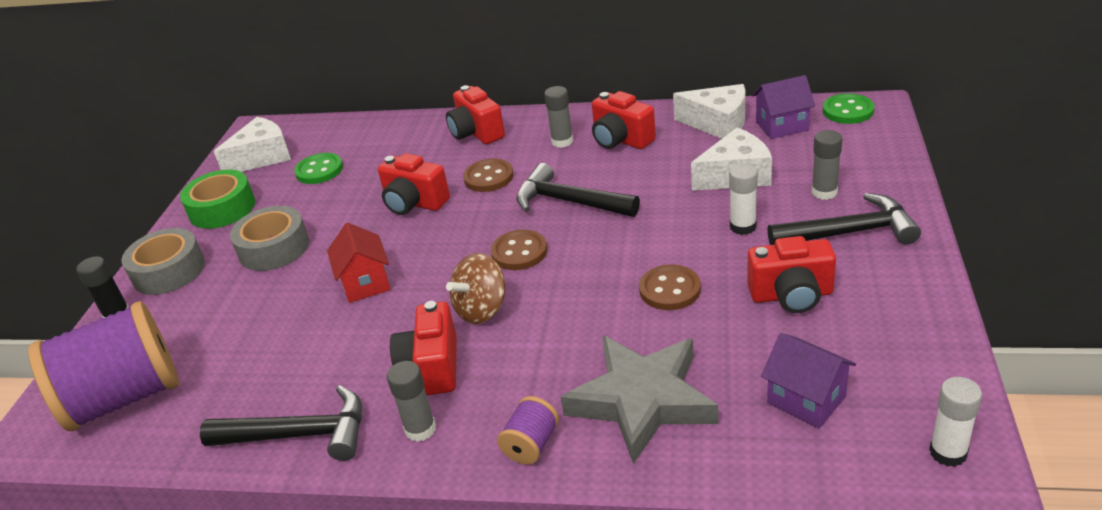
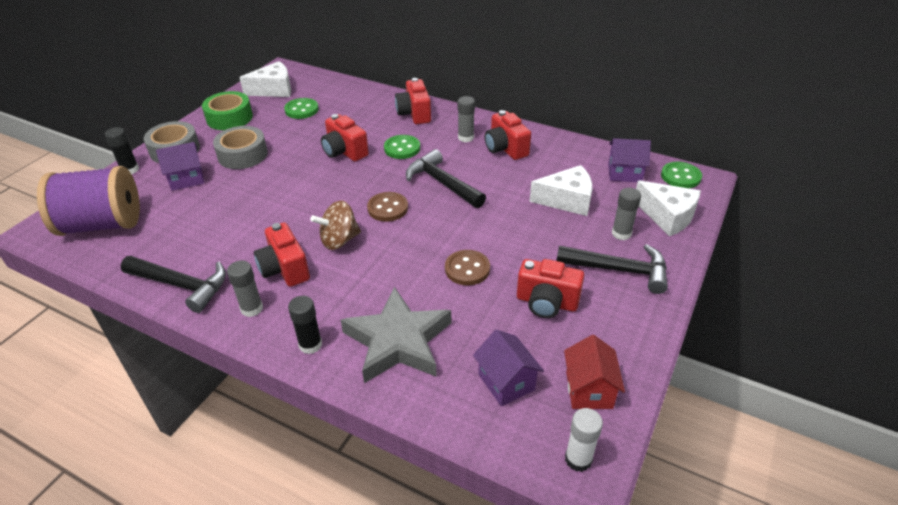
camera: 15 degrees right, 5 degrees up
red house [327,223,391,303] -> red house moved to [564,335,625,409]
red camera [390,301,457,395] -> red camera turned 45 degrees counterclockwise [254,222,310,287]
brown button [463,158,514,192] -> green button [384,135,420,159]
purple spool [497,396,559,465] -> black glue stick [288,296,322,354]
white cheese [673,84,745,139] -> white cheese moved to [636,180,701,236]
white glue stick [729,164,758,235] -> none
none -> purple house [156,142,204,191]

